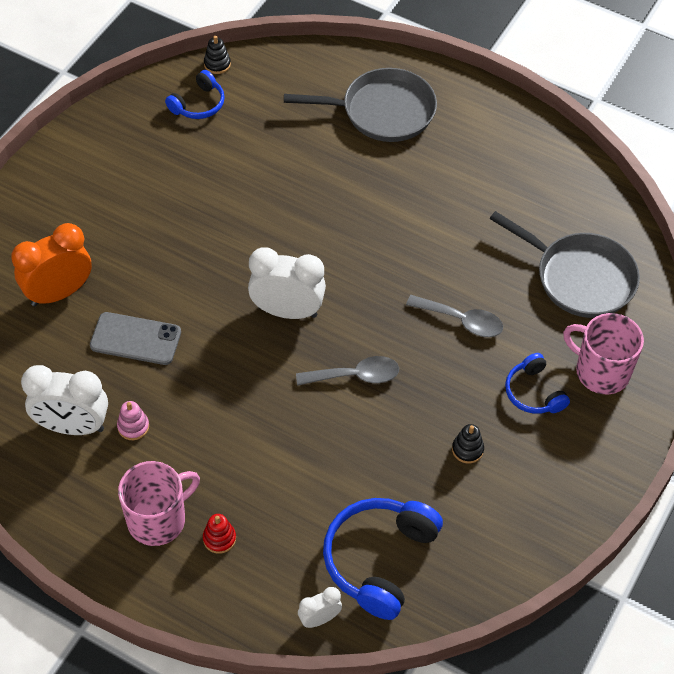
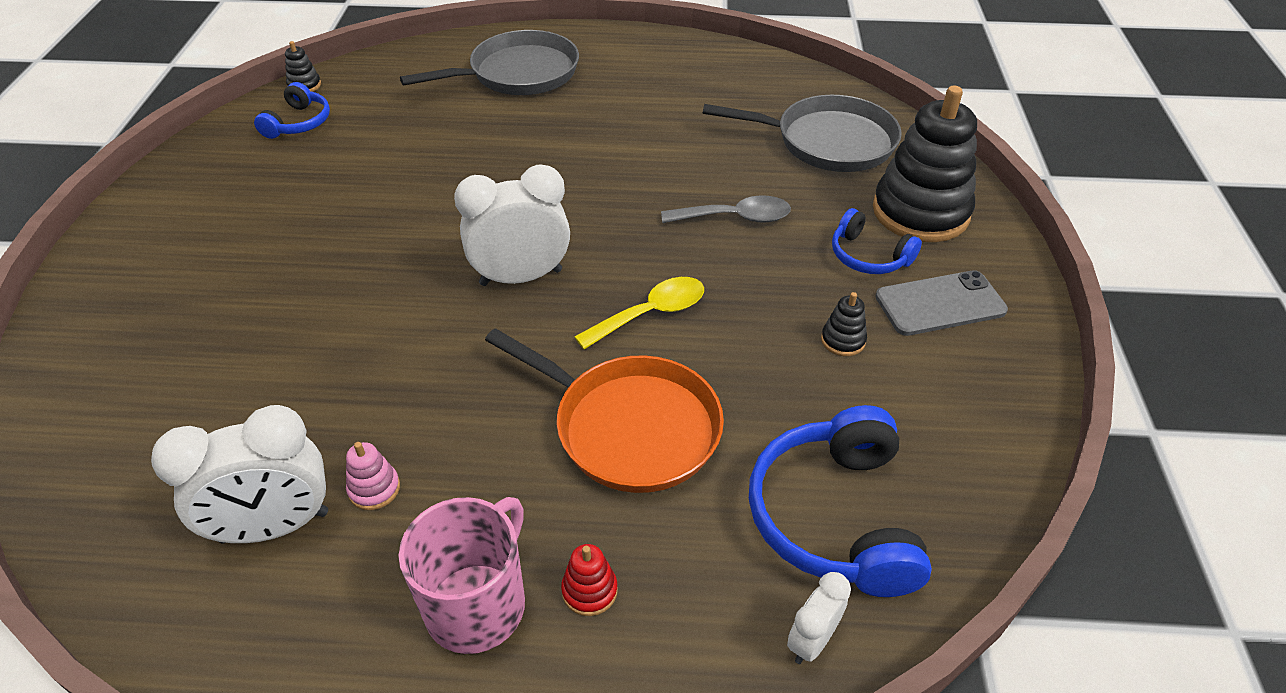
camera: 25 degrees left, 10 degrees down
orange clock [11,223,92,306] -> none
grey phone [90,312,181,365] -> grey phone moved to [875,270,1008,336]
grey spoon [296,356,399,386] -> yellow spoon [574,277,704,349]
pink mug [563,313,644,394] -> black stacking toy [873,86,977,242]
none -> orange pan [485,328,724,493]

